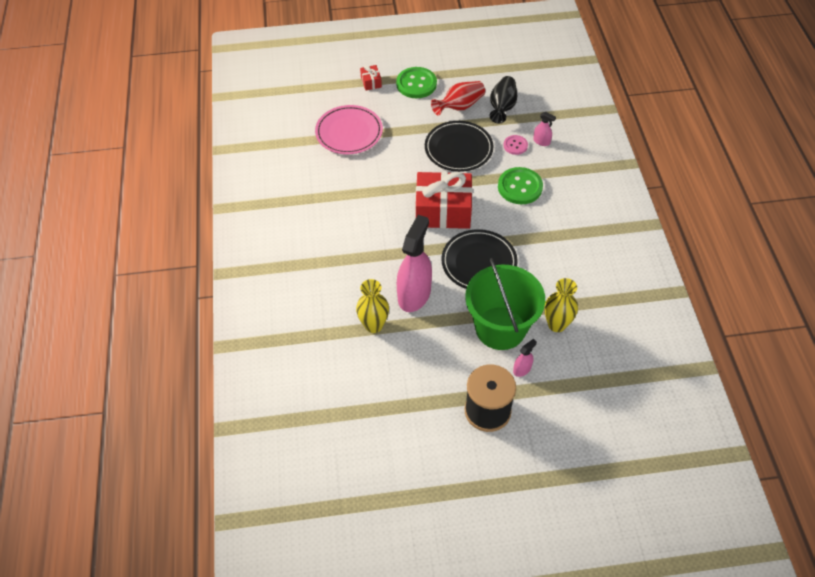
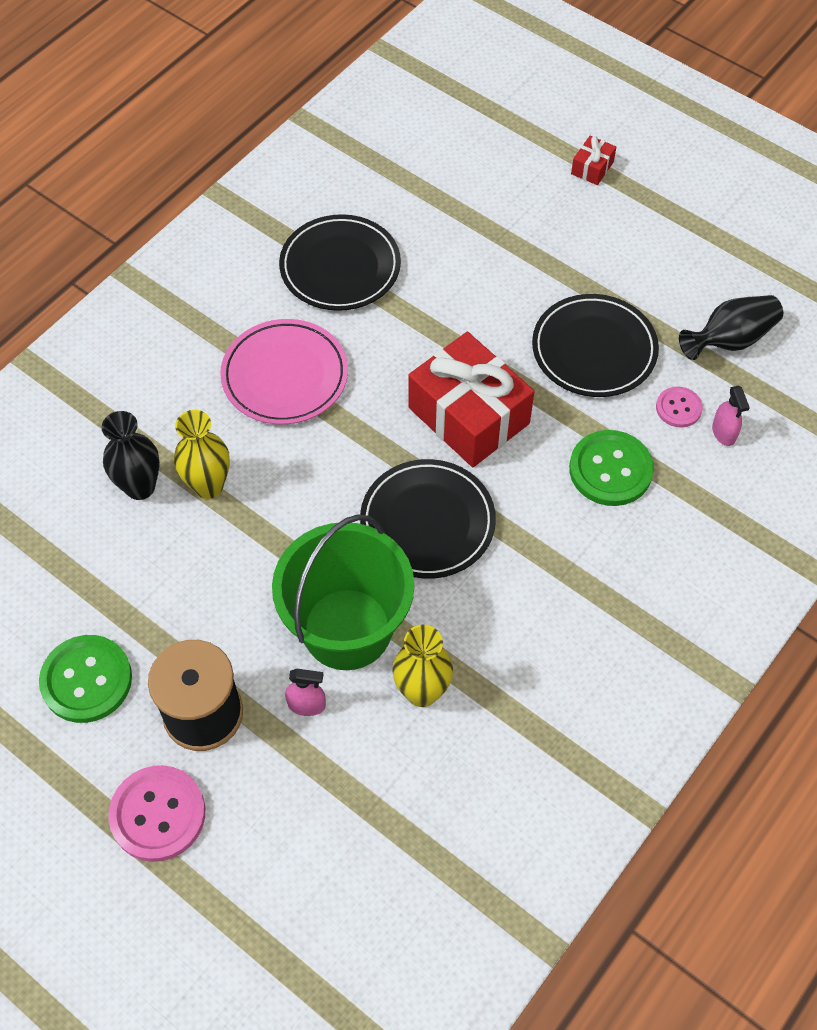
camera: 45 degrees right, 5 degrees up
pink plate [315,105,383,154] -> pink plate moved to [220,319,348,425]
green button [396,67,437,98] -> green button moved to [39,635,132,723]
pink spray bottle [397,215,432,312] -> none
red vase [431,81,485,115] -> none
none -> black vase [101,411,160,500]
none -> pink button [108,765,205,862]
none -> black plate [279,214,401,311]

